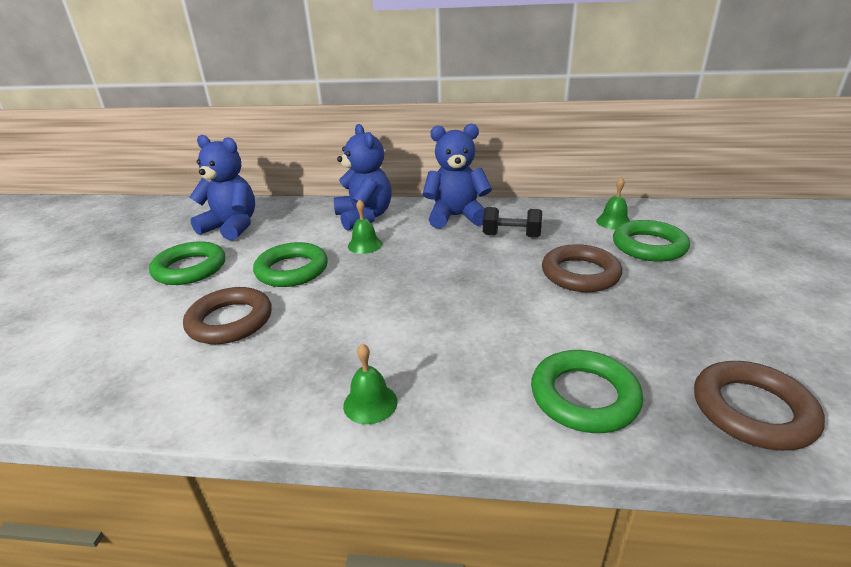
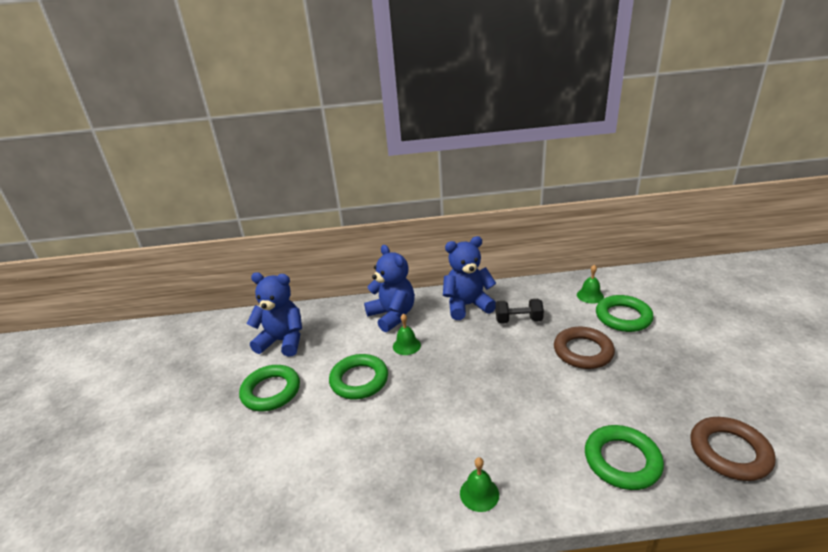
camera: 10 degrees left, 0 degrees up
brown ring [183,287,272,344] -> none

